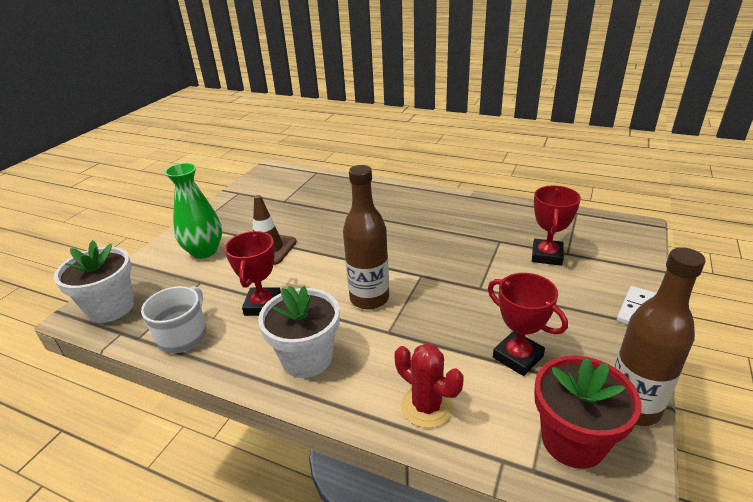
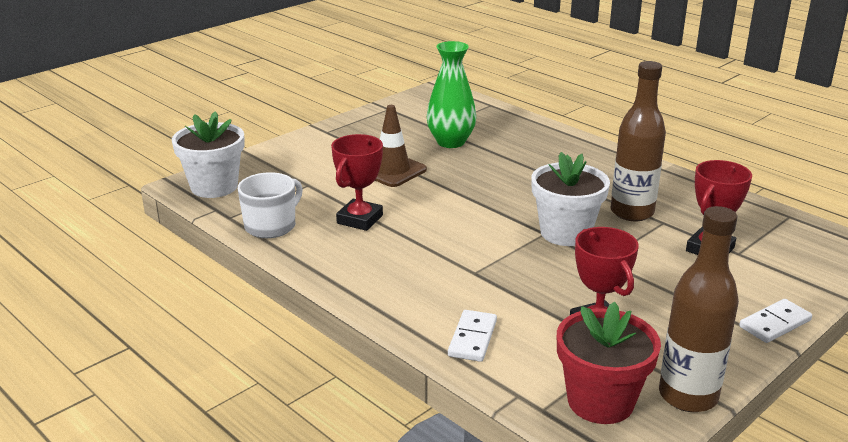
camera: 20 degrees right, 5 degrees down
green vase [165,163,222,259] -> green vase moved to [427,41,476,148]
white flower pot [258,285,340,378] -> white flower pot moved to [531,152,610,246]
brown bottle [343,165,389,309] -> brown bottle moved to [610,61,666,221]
red cactus [394,343,464,428] -> white domino [448,310,497,362]

